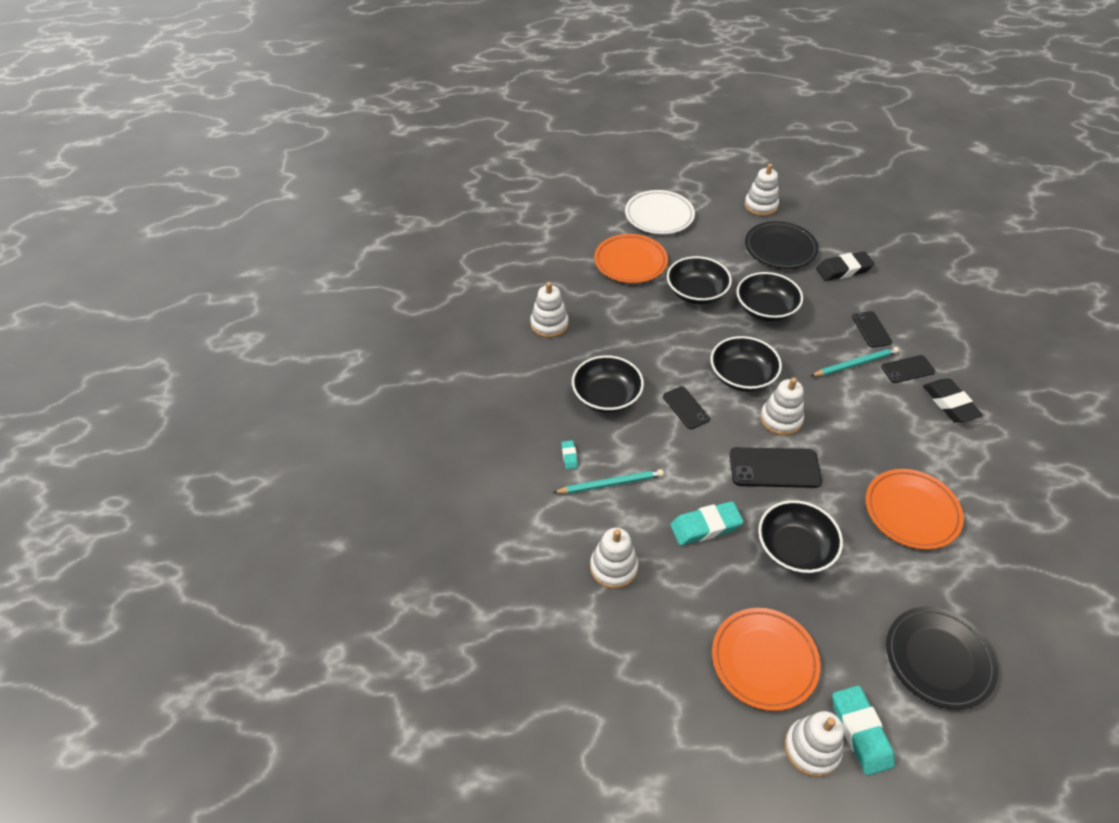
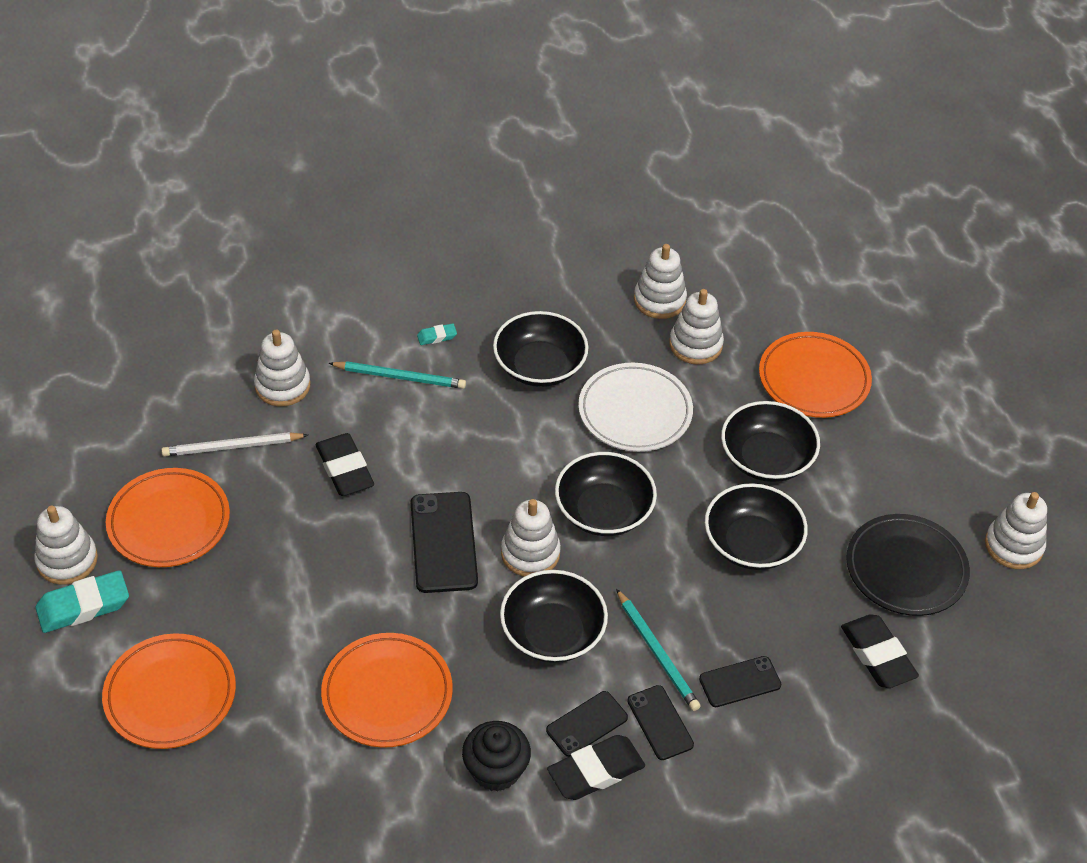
camera: 80 degrees right, 0 degrees up
turquoise pencil [553,469,664,494] -> turquoise pencil turned 60 degrees counterclockwise [329,361,466,389]
white plate [625,190,695,234] -> white plate moved to [578,363,693,452]
black phone [663,386,710,429] -> black phone moved to [546,691,628,757]
turquoise eraser [670,501,744,545] -> black eraser [316,433,374,496]
black bowl [758,500,843,574] -> black bowl moved to [500,570,608,663]
black plate [886,607,998,710] -> orange plate [102,633,236,749]
none -> white pencil [161,432,308,457]
none -> black cupcake [462,721,531,792]
none -> white stacking toy [669,289,724,365]

